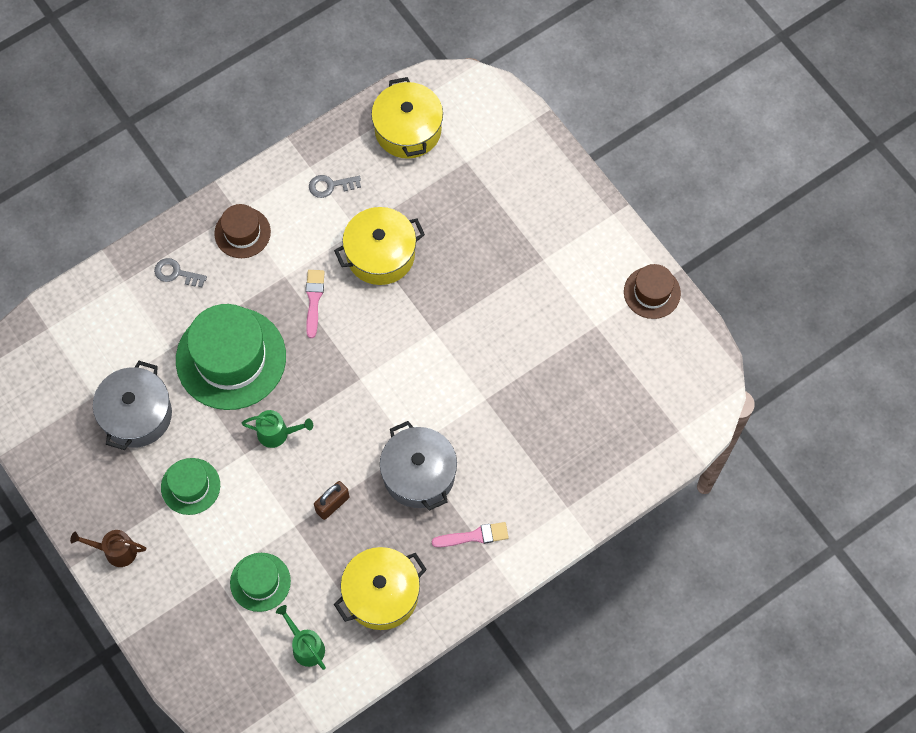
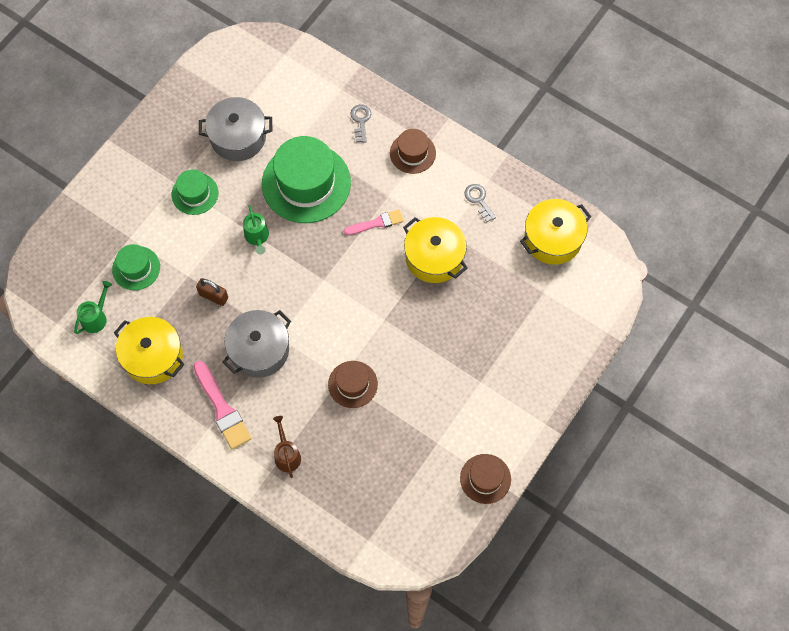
camera: 70 degrees right, 0 degrees up
brown watering can [70,530,146,567] -> brown watering can moved to [273,416,301,478]
pink brush [432,522,509,547] -> pink brush [193,361,252,450], size x1.56
none -> brown hat [328,361,378,408]

